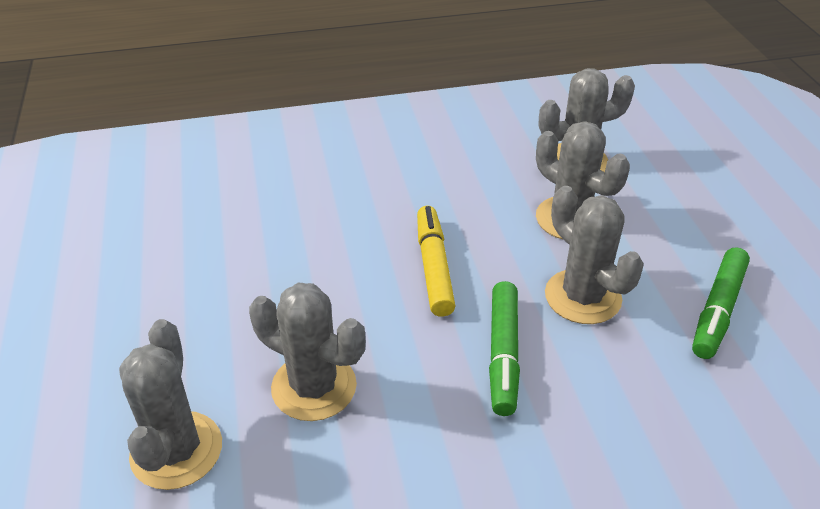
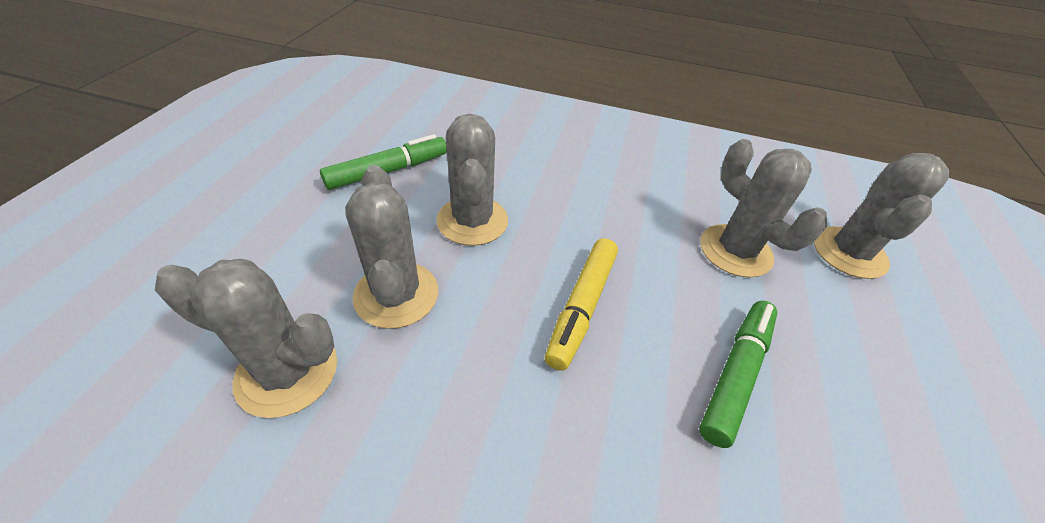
camera: 155 degrees left, 5 degrees up
green marker [489,281,520,416] -> green marker moved to [699,301,777,448]

